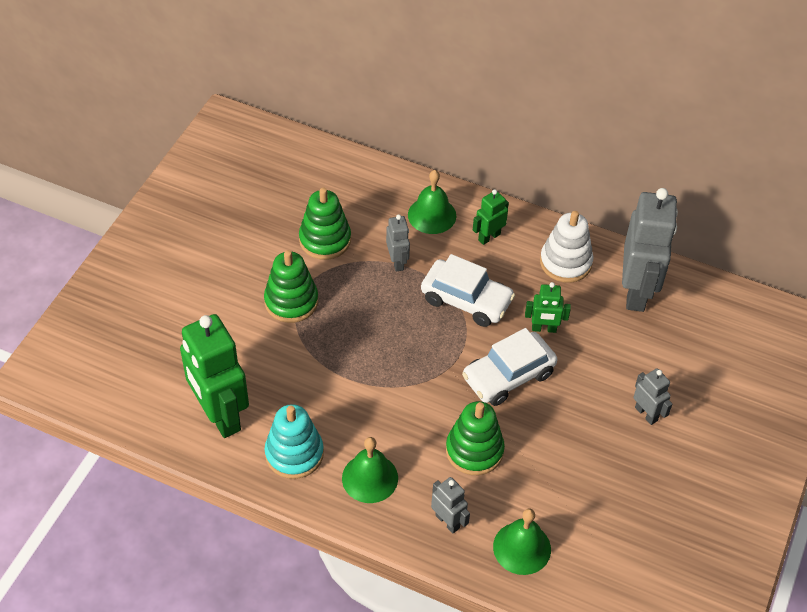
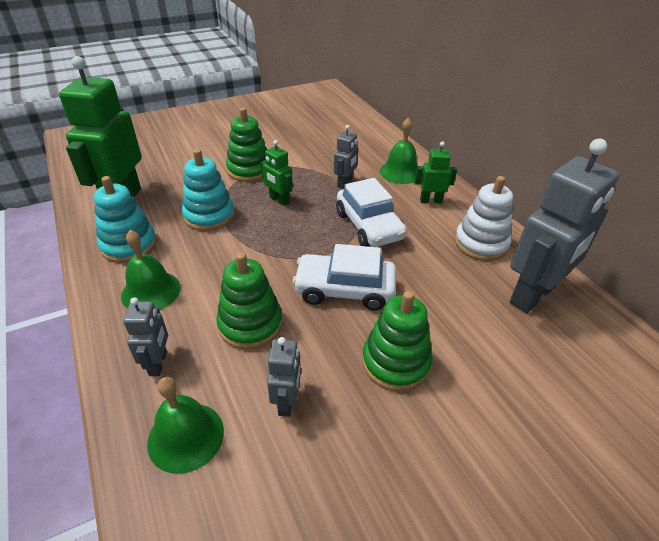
camera: 40 degrees right, 10 degrees down
green stacking toy [299,188,351,260] -> green stacking toy moved to [362,291,433,391]
green robot [525,282,571,333] -> green robot moved to [261,140,293,206]
grey robot [633,368,672,425] -> grey robot moved to [267,337,301,417]
none -> turquoise stacking toy [182,149,235,231]

